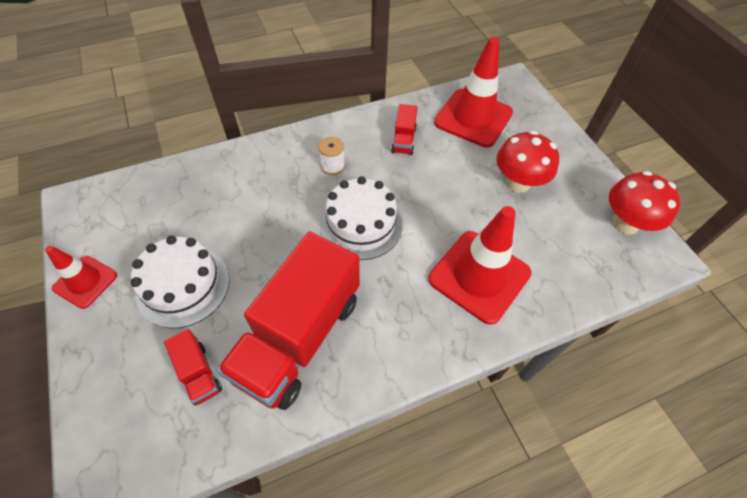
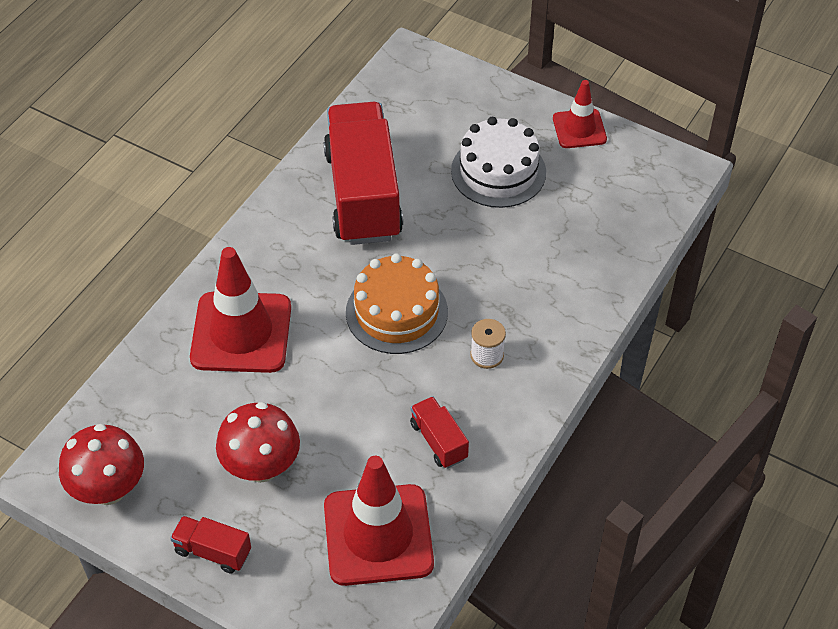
camera: 145 degrees right, 5 degrees down
red truck [164,329,222,406] -> red truck moved to [170,516,251,574]
white cake [320,176,403,260] -> orange cake [346,253,448,354]

